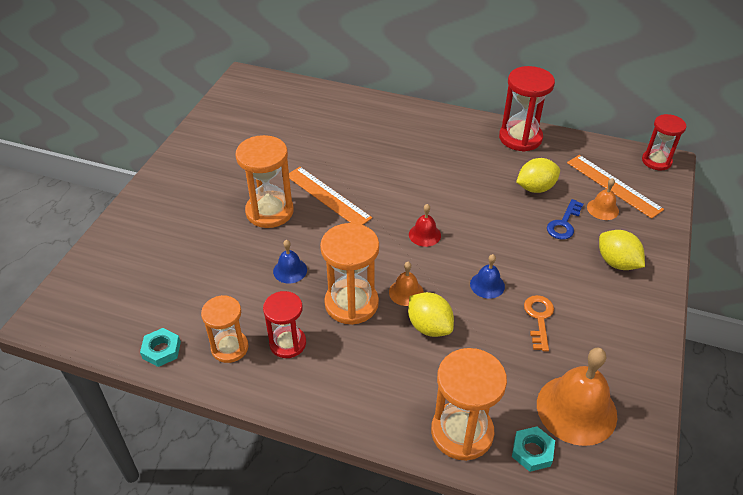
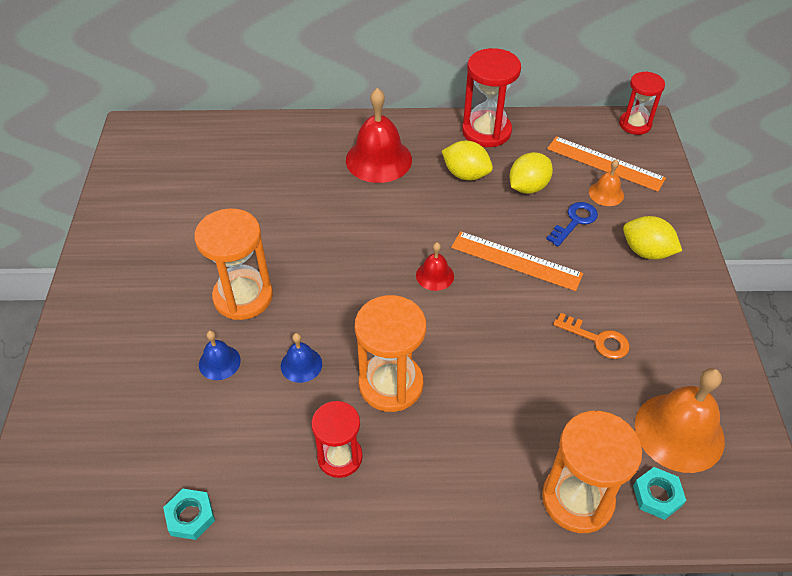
camera: 20 degrees left, 5 degrees up
orange hourglass [201,295,248,363] -> none
orange ruler [289,167,372,225] -> orange ruler moved to [451,231,583,291]
orange bell [389,262,424,306] -> none
yellow lemon [408,292,454,337] -> yellow lemon moved to [442,141,493,180]
blue bell [470,254,505,299] -> blue bell moved to [199,330,241,380]
orange key [524,295,554,351] -> orange key turned 135 degrees clockwise [553,313,630,359]
blue key [547,199,583,240] -> blue key turned 150 degrees counterclockwise [547,202,598,247]
none -> red bell [346,88,412,183]

